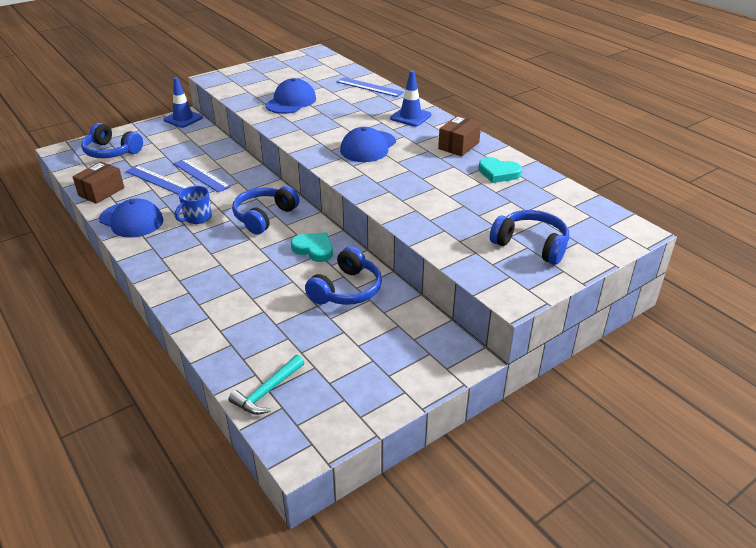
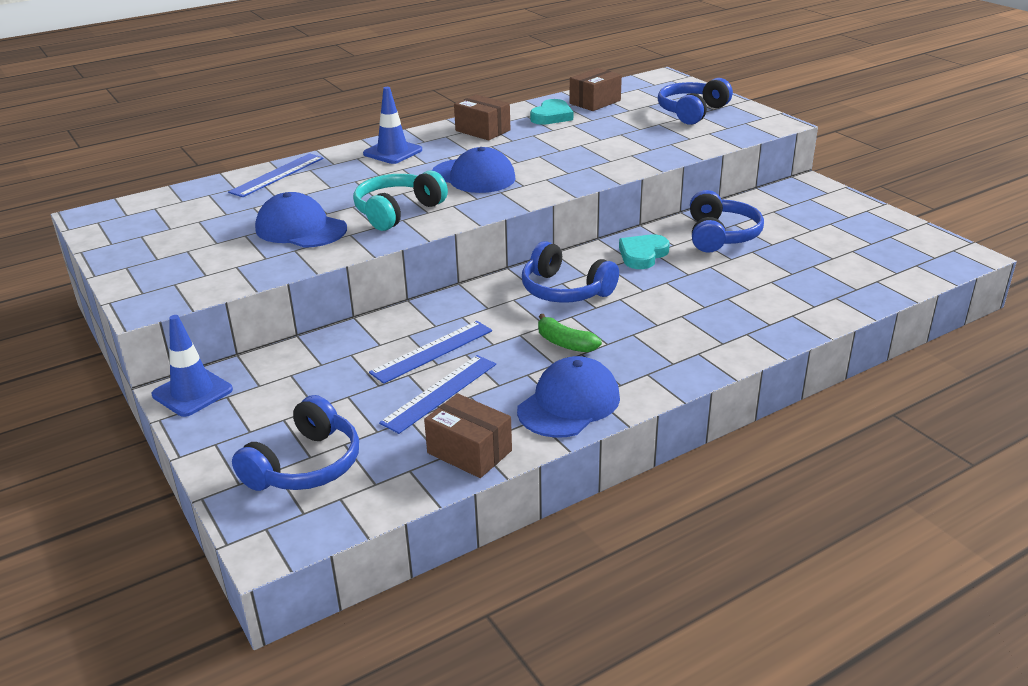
camera: 85 degrees left, 5 degrees down
blue mug [175,186,212,224] -> green banana [538,314,602,352]
turquoise hammer [228,355,304,415] -> none
blue headphones [305,246,382,305] -> blue headphones turned 60 degrees clockwise [690,190,764,253]
none -> turquoise headphones [353,170,448,231]
none -> brown box [570,68,622,111]

